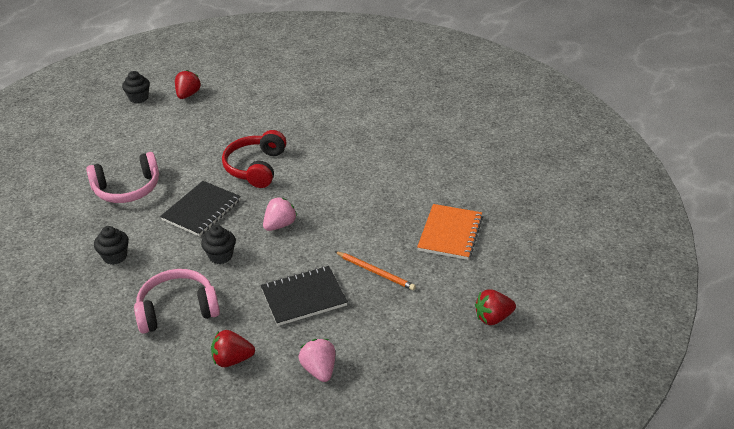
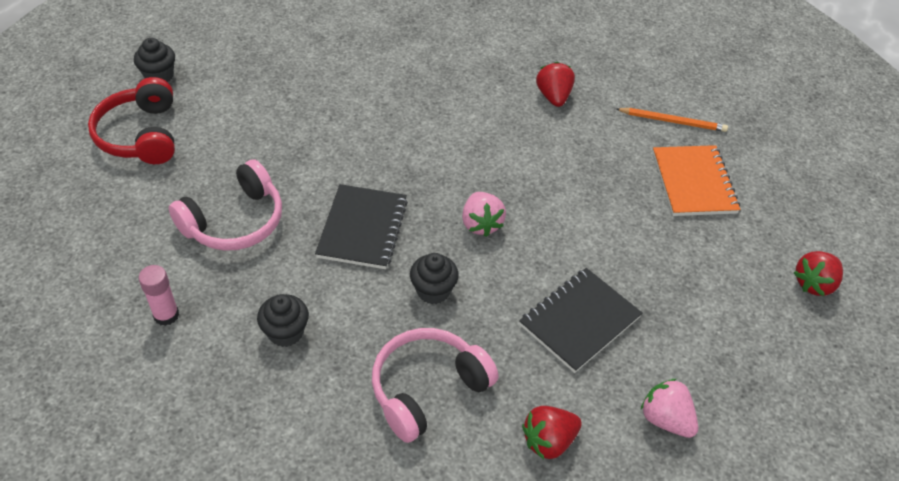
camera: 25 degrees left, 10 degrees up
red strawberry [175,70,201,99] -> red strawberry moved to [536,62,575,107]
red headphones [222,130,286,188] -> red headphones moved to [88,77,175,164]
pink strawberry [263,197,297,231] -> pink strawberry turned 150 degrees clockwise [462,192,506,237]
orange pencil [335,251,416,290] -> orange pencil moved to [616,108,728,132]
none -> pink glue stick [138,265,179,326]

